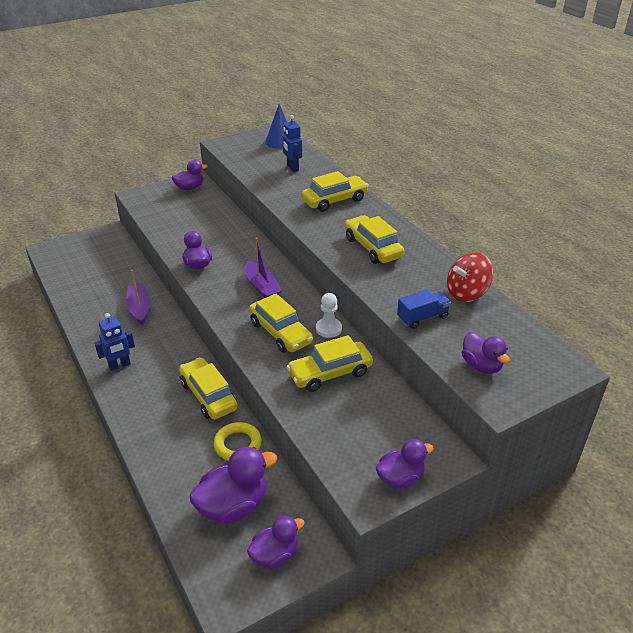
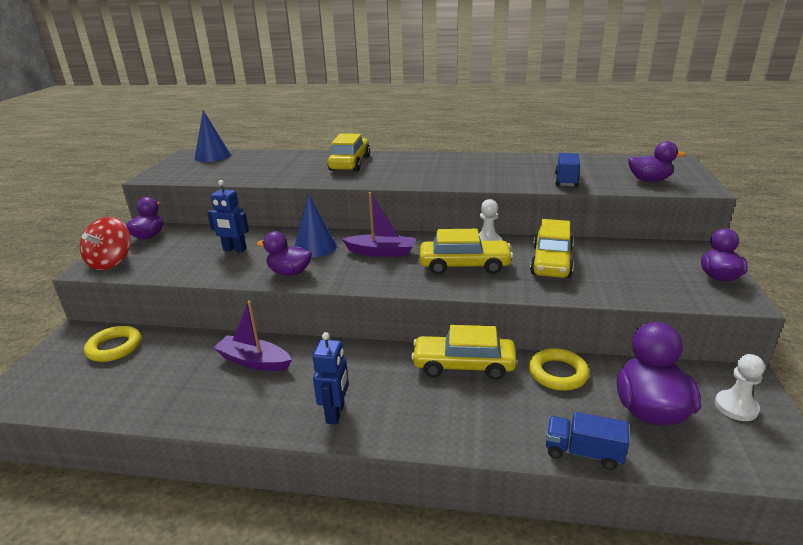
camera: 50 degrees left, 10 degrees down
purple duck [247,516,305,569] -> white pawn [715,354,765,421]
blue robot [283,115,302,172] -> blue robot moved to [207,180,249,253]
yellow car [345,215,404,264] -> none
red spinning top [447,253,493,302] -> red spinning top moved to [80,217,131,270]
none -> yellow ring [84,326,141,362]
none -> blue cone [294,194,337,258]
none -> blue truck [546,412,629,470]

